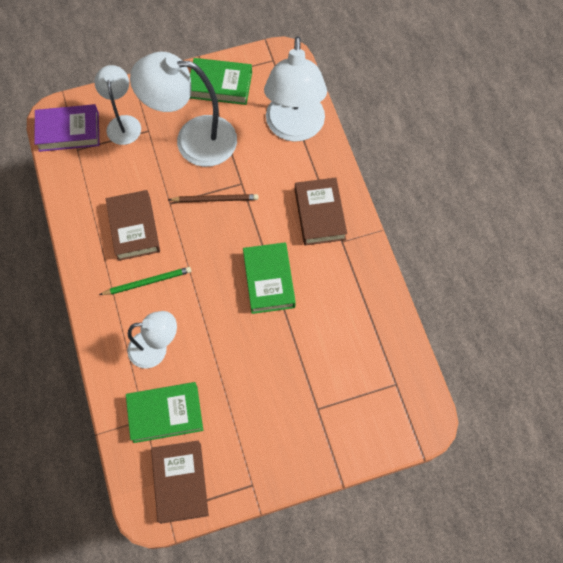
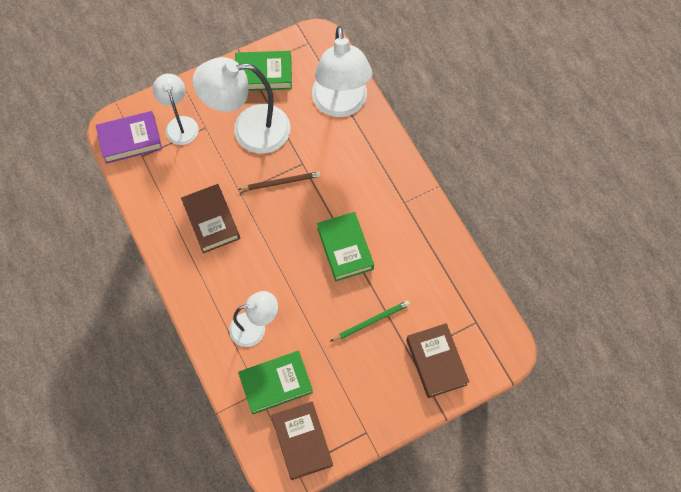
camera: 10 degrees left, 0 degrees up
green pencil [99,267,192,295] -> green pencil moved to [330,300,410,342]
brown book [295,177,347,245] -> brown book moved to [406,323,469,398]

